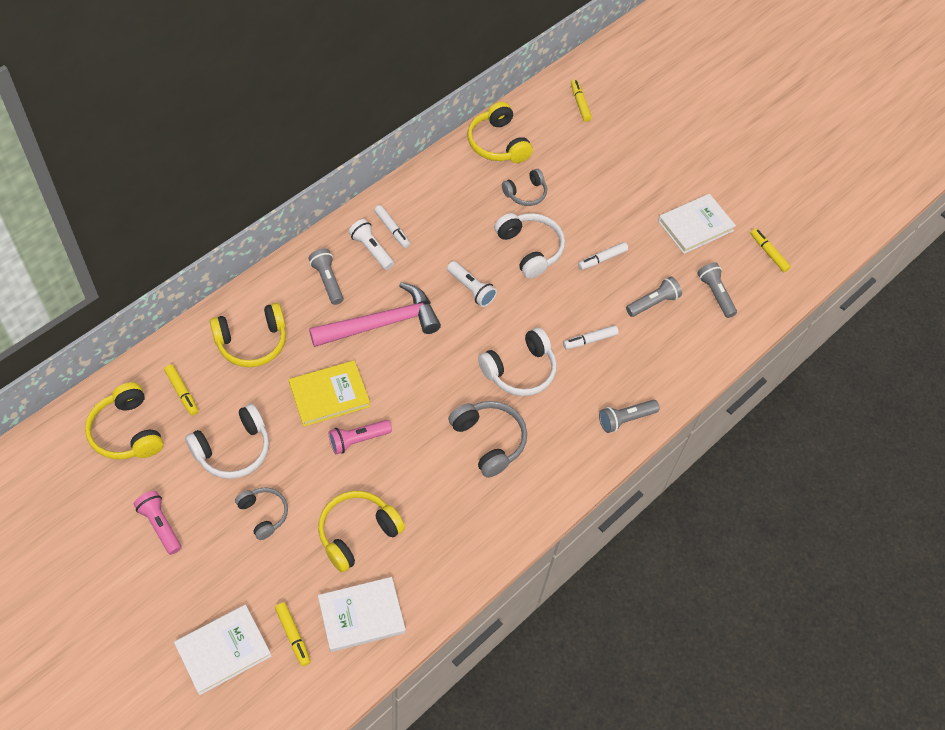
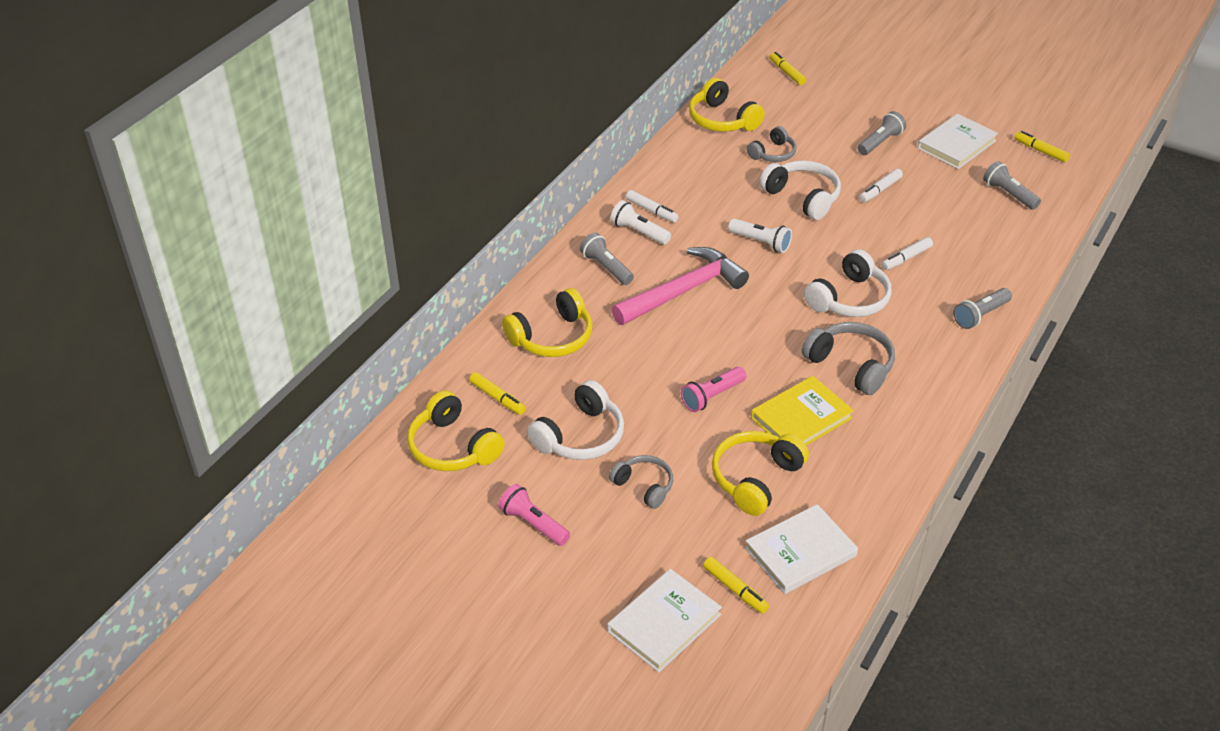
camera: 10 degrees left, 15 degrees down
yellow book [289,360,370,427] -> yellow book moved to [751,376,854,445]
grey flashlight [626,276,682,317] -> grey flashlight moved to [858,111,906,155]

